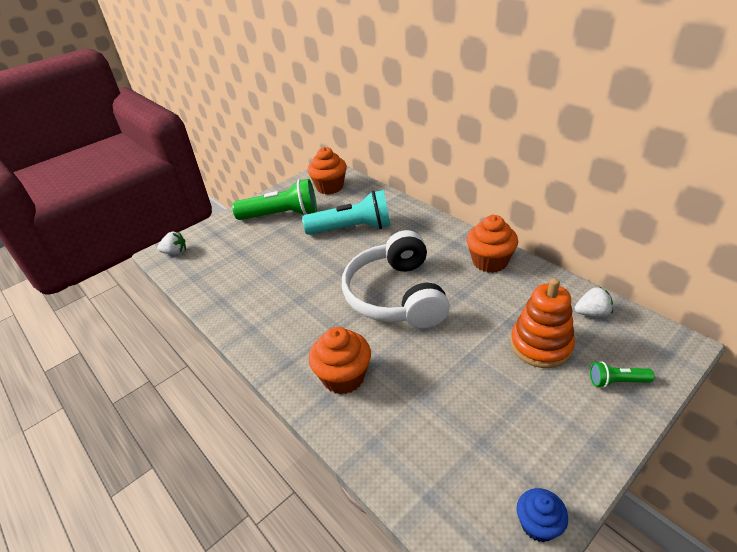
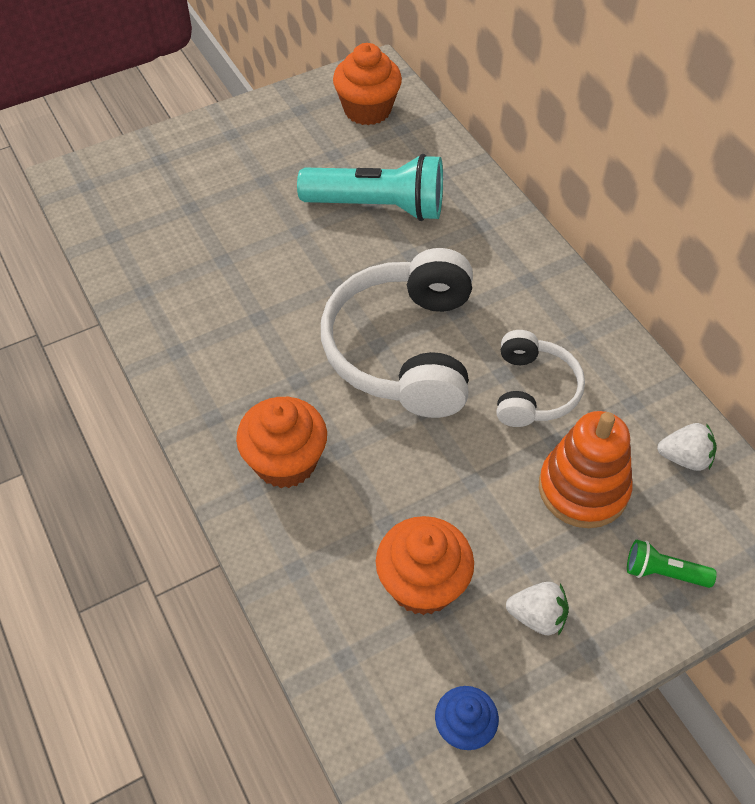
camera: 10 degrees right, 15 degrees up
white strawberry [157,232,186,255] -> white strawberry moved to [506,582,569,635]
green flashlight [232,179,317,220] -> none
orange cupcake [467,215,518,273] -> orange cupcake moved to [376,516,474,615]
none -> white headphones [497,330,585,427]

